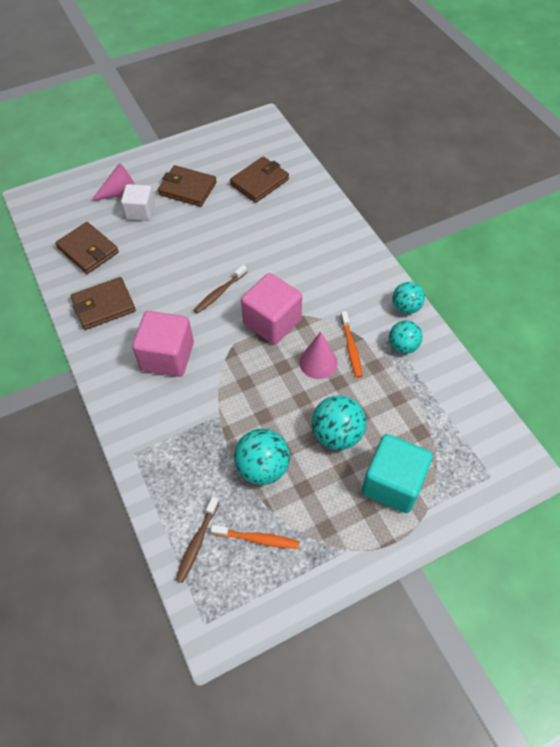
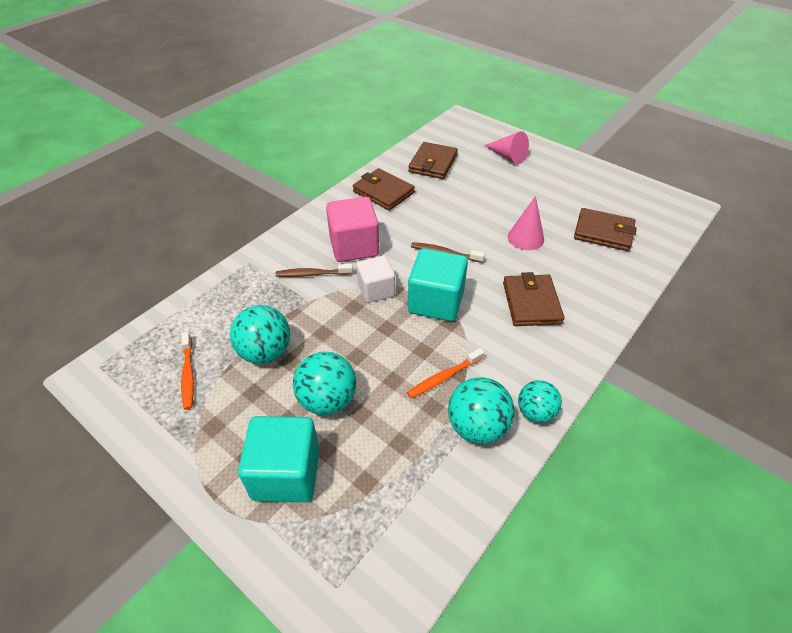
camera: 65 degrees right, 10 degrees down
white cube [121,184,155,221] -> white cube moved to [356,256,395,303]
brown wallet [158,165,217,207] -> brown wallet moved to [503,272,564,326]
brown toothbrush [176,496,219,583] -> brown toothbrush moved to [276,264,353,277]
pink cube [241,273,302,345] -> turquoise cube [408,249,468,321]
pink cone [299,331,338,379] -> pink cone moved to [508,196,544,250]
turquoise ball [389,321,423,354] -> turquoise ball [448,377,515,444], size x1.50

